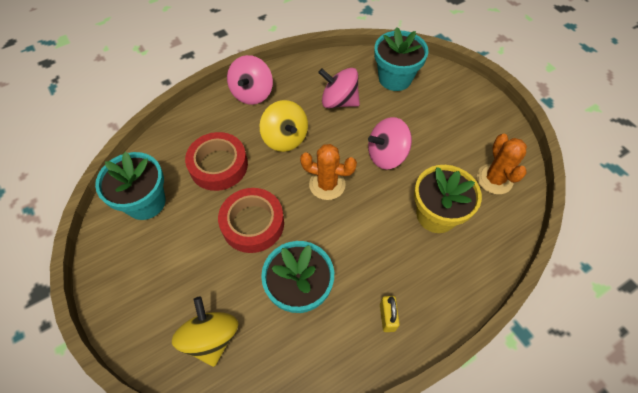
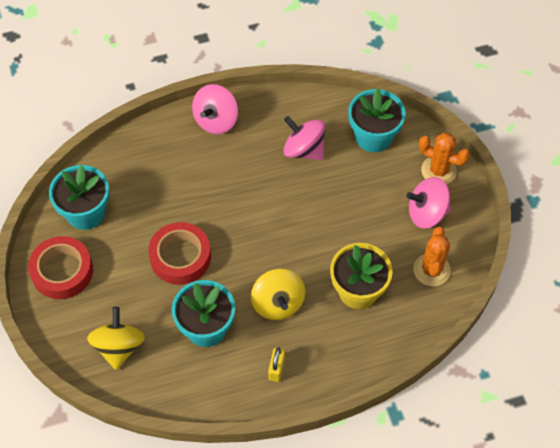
camera: 15 degrees right, 0 degrees up
red tape [185,132,248,191] -> red tape moved to [28,236,93,299]
yellow spinning top [260,100,308,152] -> yellow spinning top moved to [251,269,305,320]
orange cactus [300,144,357,200] -> orange cactus moved to [419,133,470,184]
pink spinning top [368,117,412,170] -> pink spinning top moved to [406,177,451,229]

